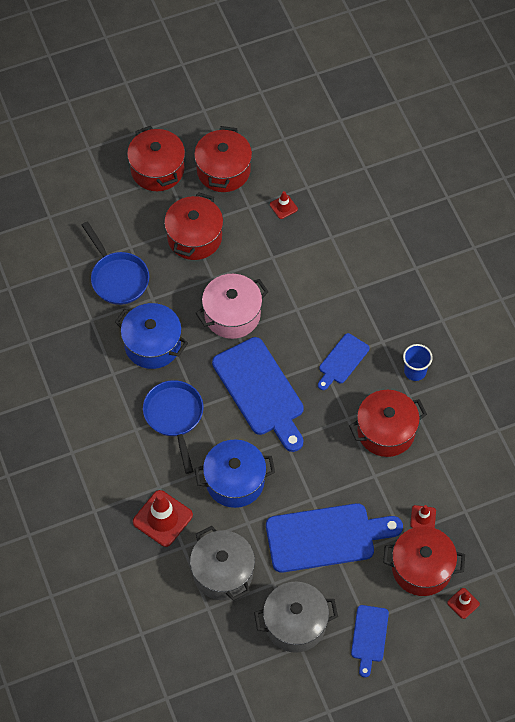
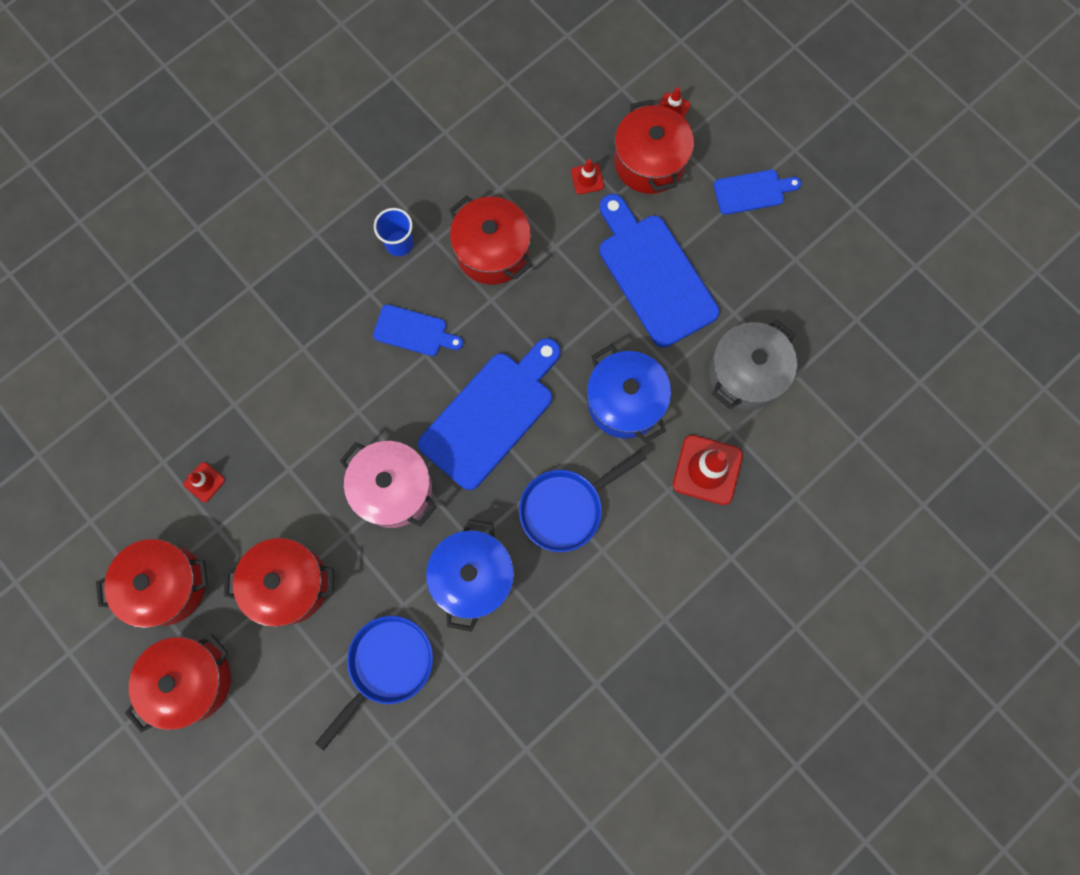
camera: 110 degrees left, 15 degrees up
grey pot [254,582,338,653] -> none

